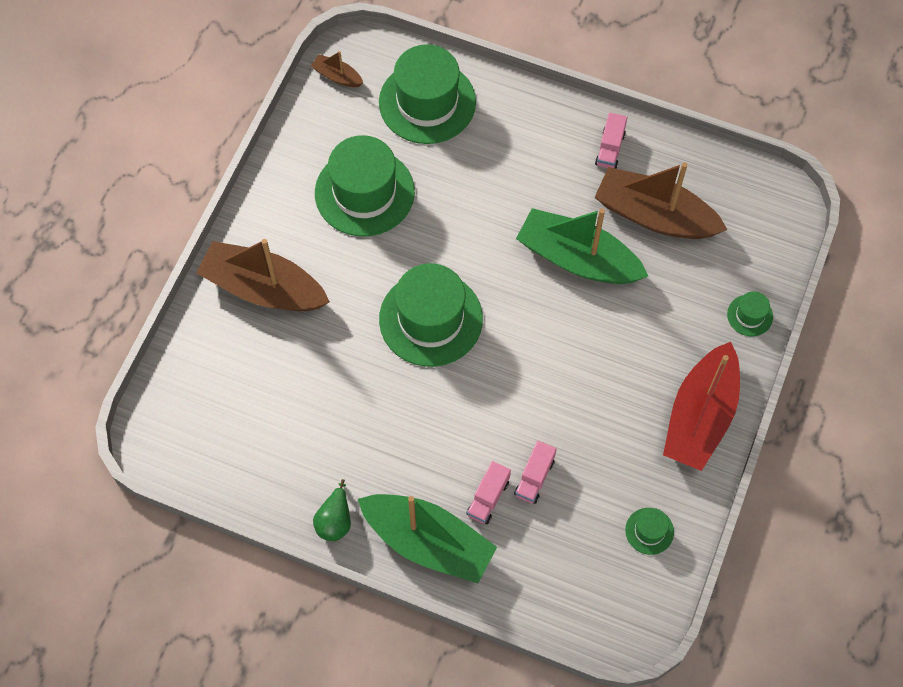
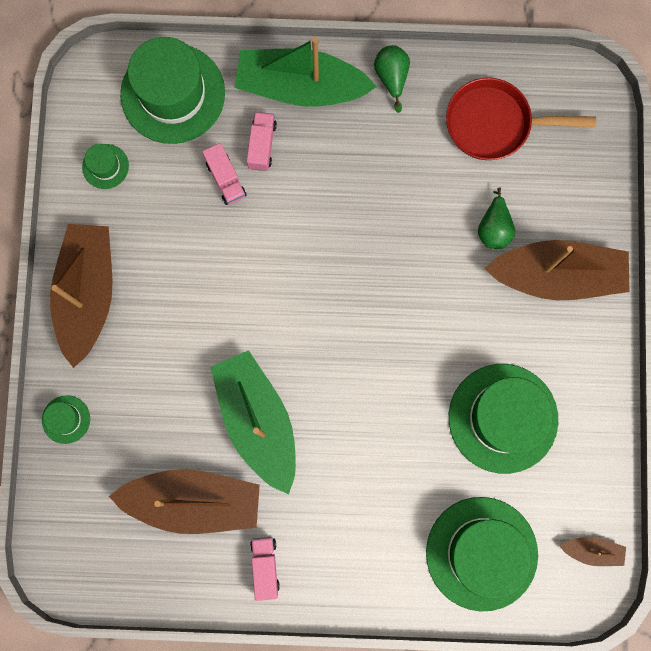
camera: 160 degrees right, 15 degrees up
green hat [379,263,483,367] -> green hat moved to [120,37,225,144]
pink truck [514,441,557,504] -> pink truck turned 150 degrees clockwise [202,143,247,205]
green boat [516,208,648,284] -> green boat turned 120 degrees counterclockwise [210,350,296,494]
red boat [663,342,740,471] -> brown boat [50,224,113,368]
none -> red pan [446,78,596,160]
none -> green pear [478,187,515,249]

